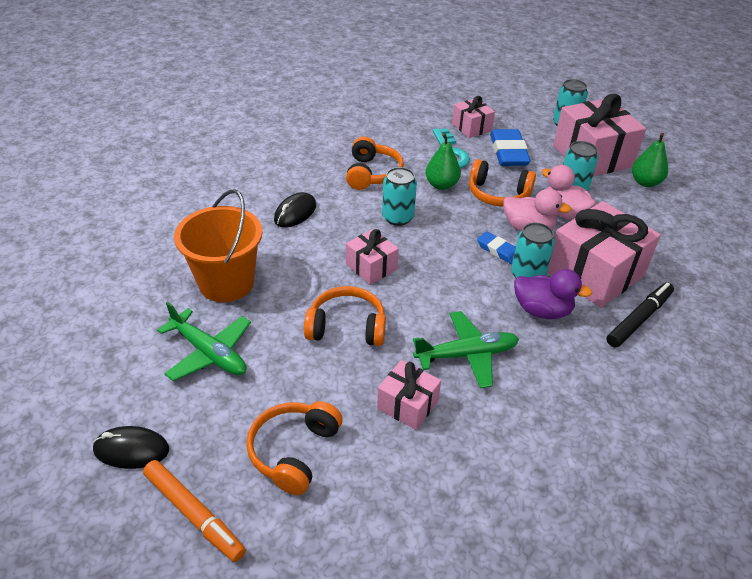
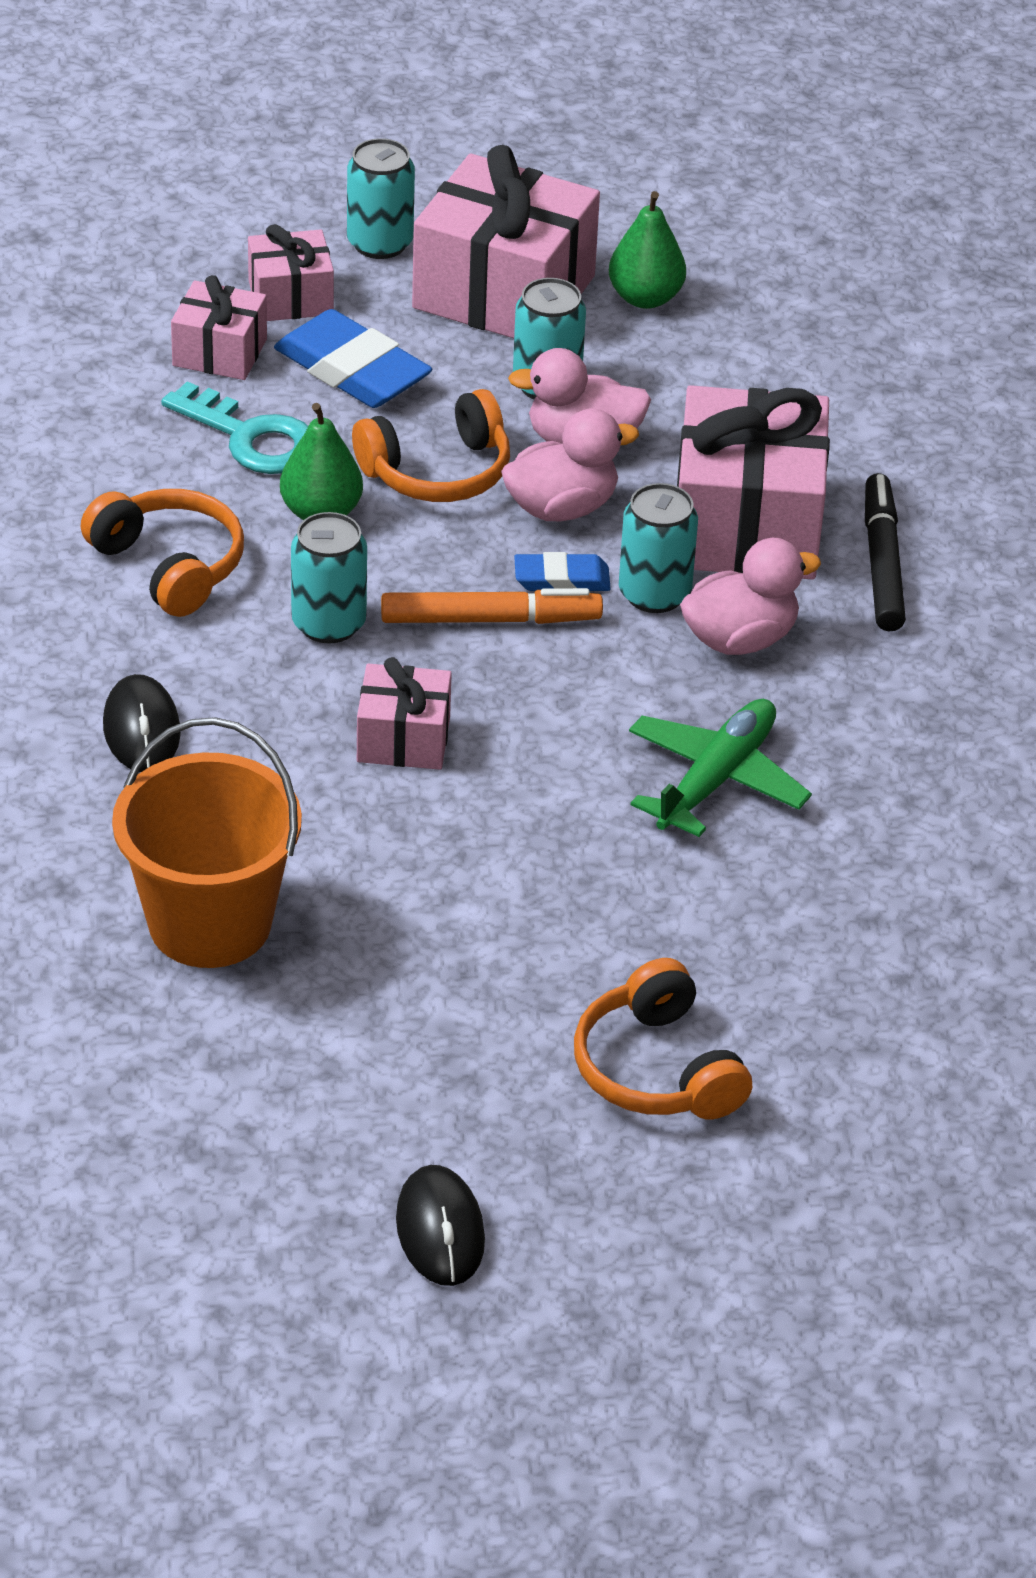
camera: 45 degrees left, 0 degrees up
black mouse [93,426,169,469] -> black mouse turned 60 degrees counterclockwise [396,1165,485,1286]
orange marker [143,460,246,562] -> orange marker moved to [381,588,603,624]
green plane [157,302,251,381] -> none
orange headphones [304,286,386,346] -> none
pink gift [377,360,441,430] -> pink gift moved to [248,224,334,321]
purple duck [514,269,592,319] -> pink duck [680,538,821,655]

